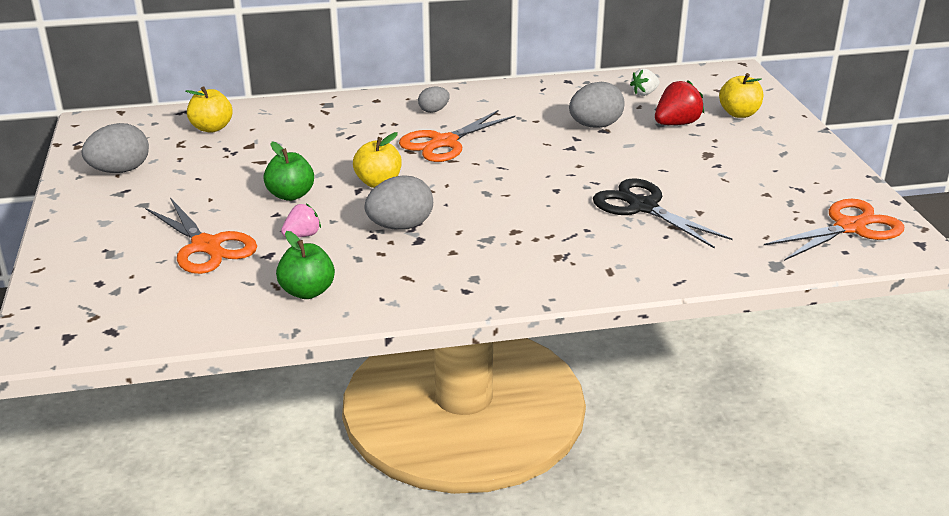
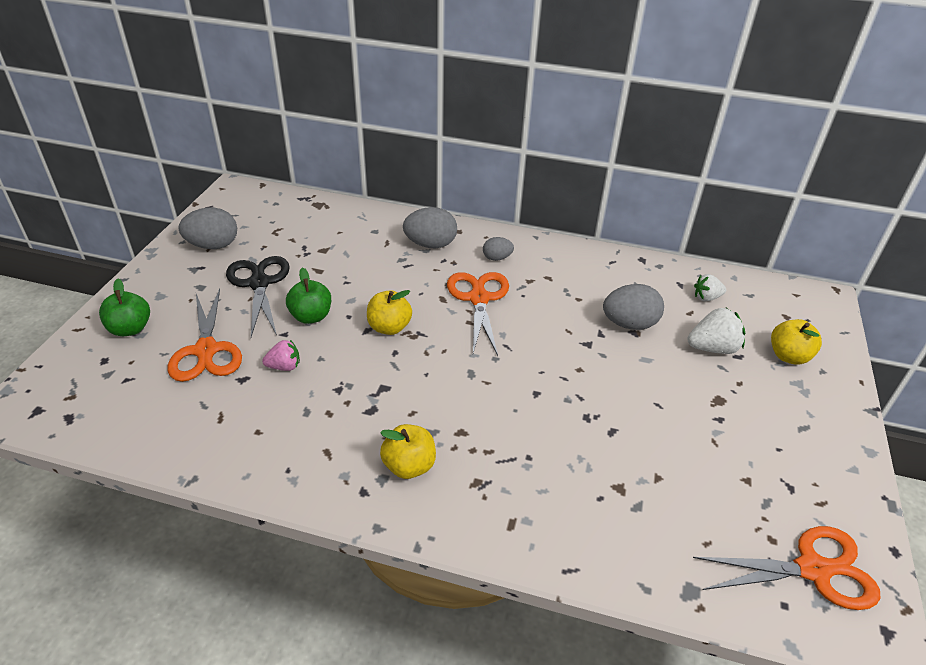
camera: 25 degrees right, 10 degrees up
yellow apple [186,86,232,133] -> yellow apple moved to [380,424,436,479]
green apple [276,231,335,299] -> green apple moved to [99,279,150,336]
grey egg [364,176,433,230] -> grey egg moved to [403,207,457,248]
orange scissors [399,110,515,162] -> orange scissors turned 105 degrees clockwise [447,272,509,356]
black scissors [593,178,732,249] -> black scissors moved to [226,256,290,337]
red strawberry [655,80,704,125] -> white strawberry [688,308,745,354]

